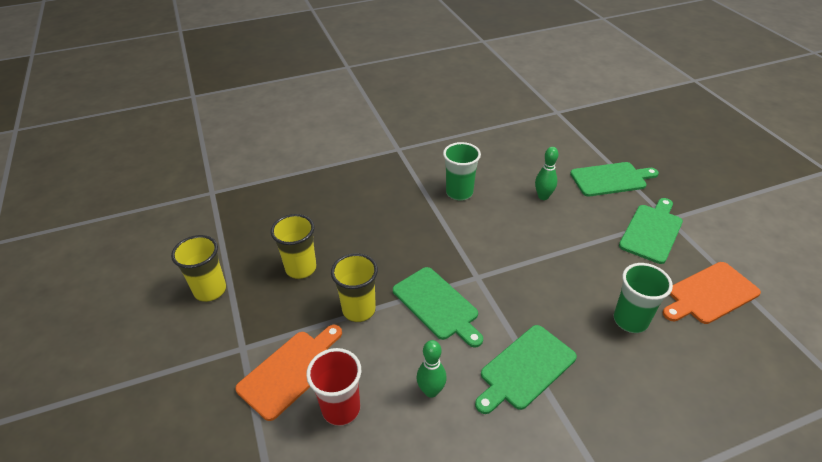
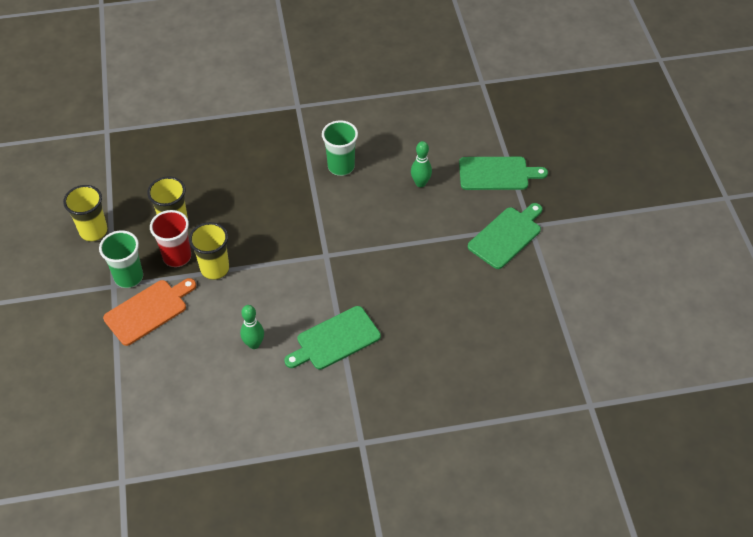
camera: 10 degrees right, 10 degrees up
red cup [306,348,361,426] -> red cup moved to [150,210,191,267]
green cutting board [393,267,483,347] -> none
green cup [614,263,673,333] -> green cup moved to [99,230,143,288]
orange cutting board [662,262,761,324] -> none

